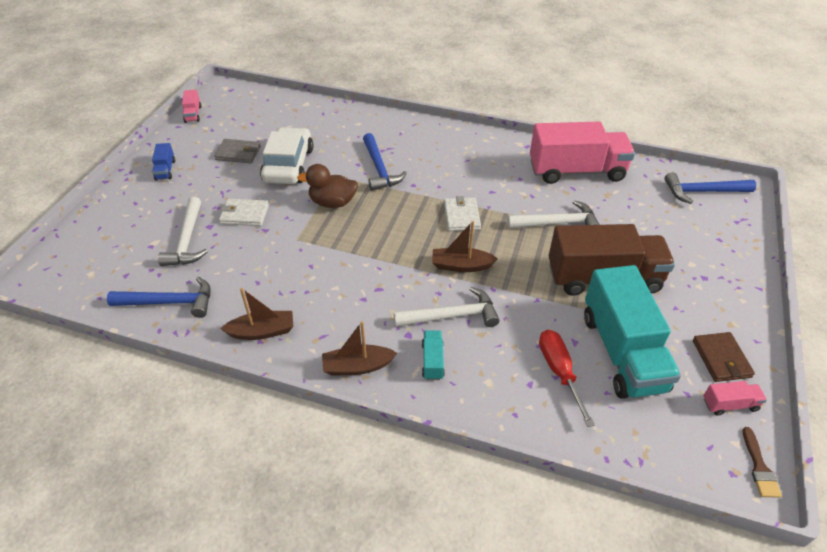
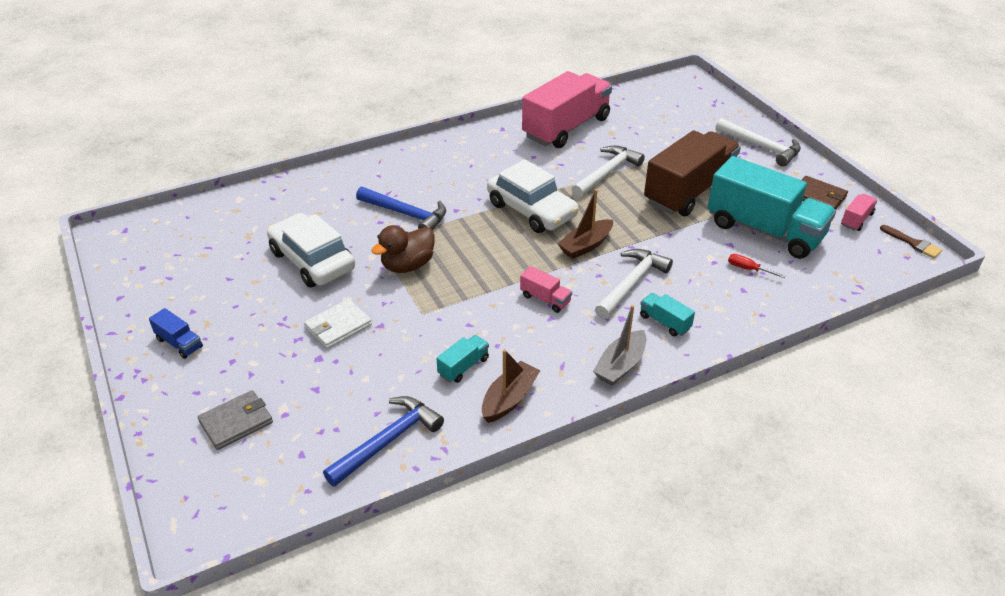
camera: 45 degrees left, 5 degrees down
white hammer [158,197,208,266] -> white hammer moved to [716,118,801,167]
pink truck [182,90,201,123] -> pink truck moved to [520,266,572,313]
grey wallet [214,139,261,164] -> grey wallet moved to [198,390,273,450]
brown boat [322,321,397,376] -> grey boat [593,305,646,386]
white wallet [444,196,481,231] -> white car [487,159,579,233]
red screwdriver [539,330,595,427] -> red screwdriver [728,254,785,278], size x0.55
blue hammer [664,172,756,204] -> none
none -> turquoise truck [436,335,489,383]

